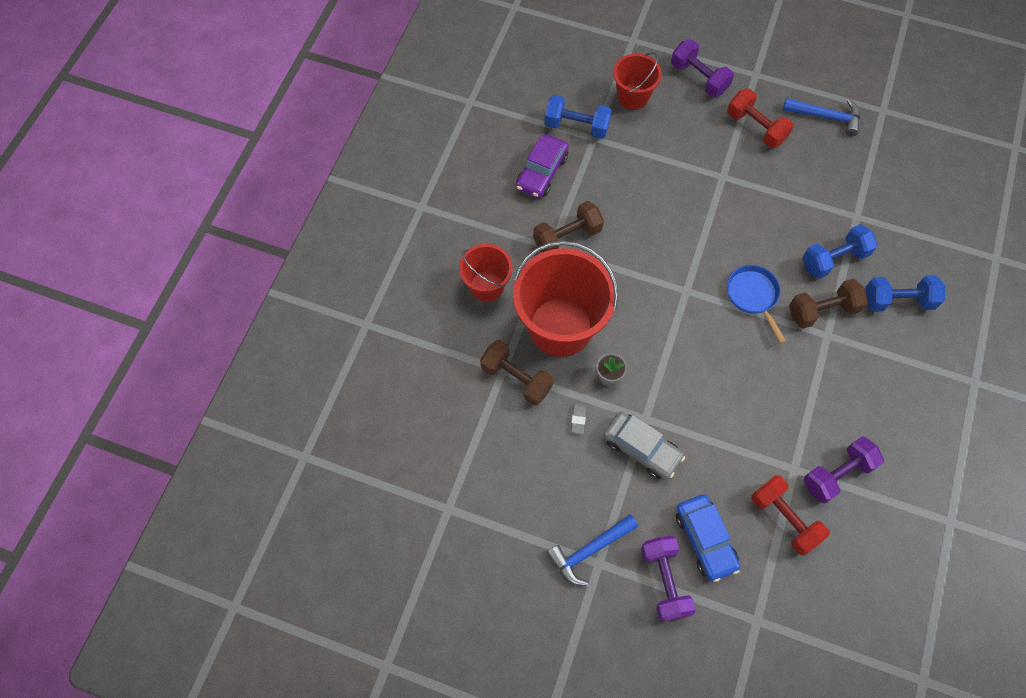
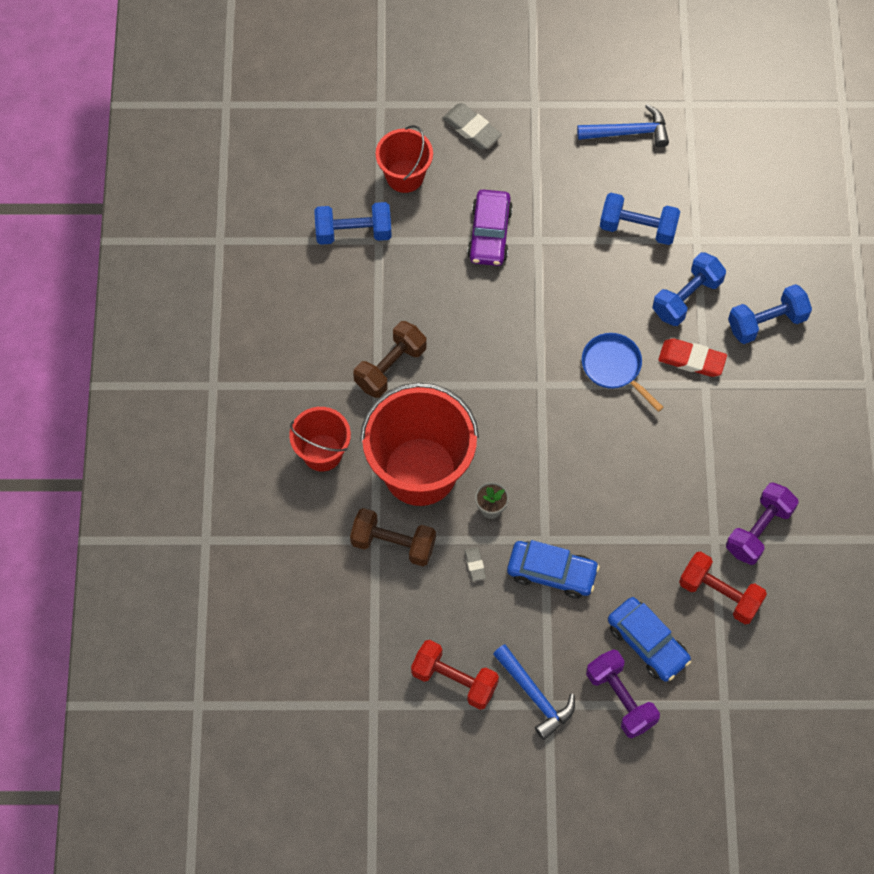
camera: 20 degrees left, 0 degrees up
purple car [516,134,569,198] -> purple car moved to [467,190,513,266]
blue hammer [547,514,638,586] -> blue hammer turned 75 degrees counterclockwise [493,644,575,740]
grey car [603,411,685,479] -> blue car [507,540,600,599]
purple dumbbell [671,39,734,97] -> grey eraser [443,103,502,149]
red dumbbell [727,88,794,148] -> red dumbbell moved to [411,640,499,710]
brown dumbbell [789,279,868,329] -> red eraser [658,338,727,377]
none -> blue dumbbell [600,193,680,245]

